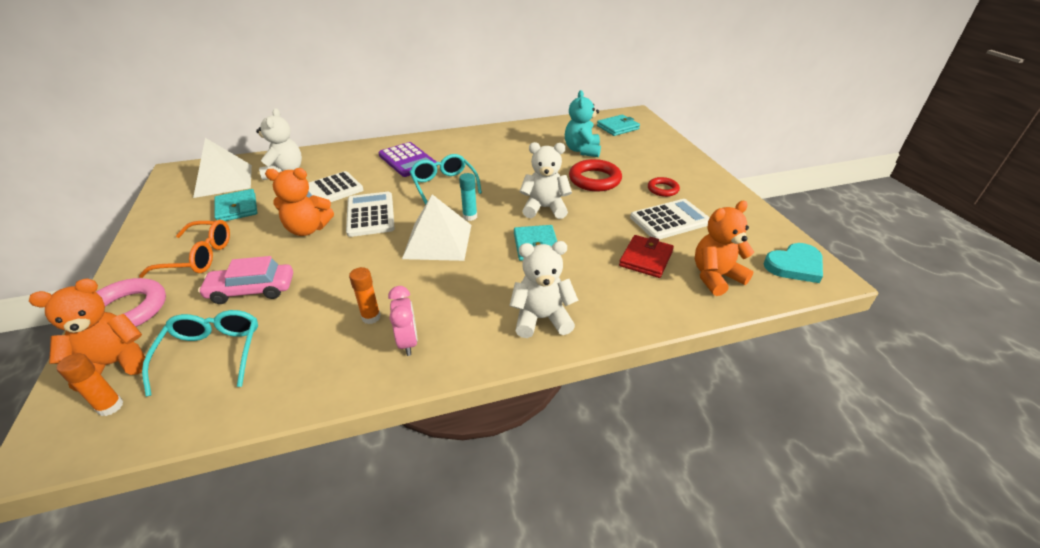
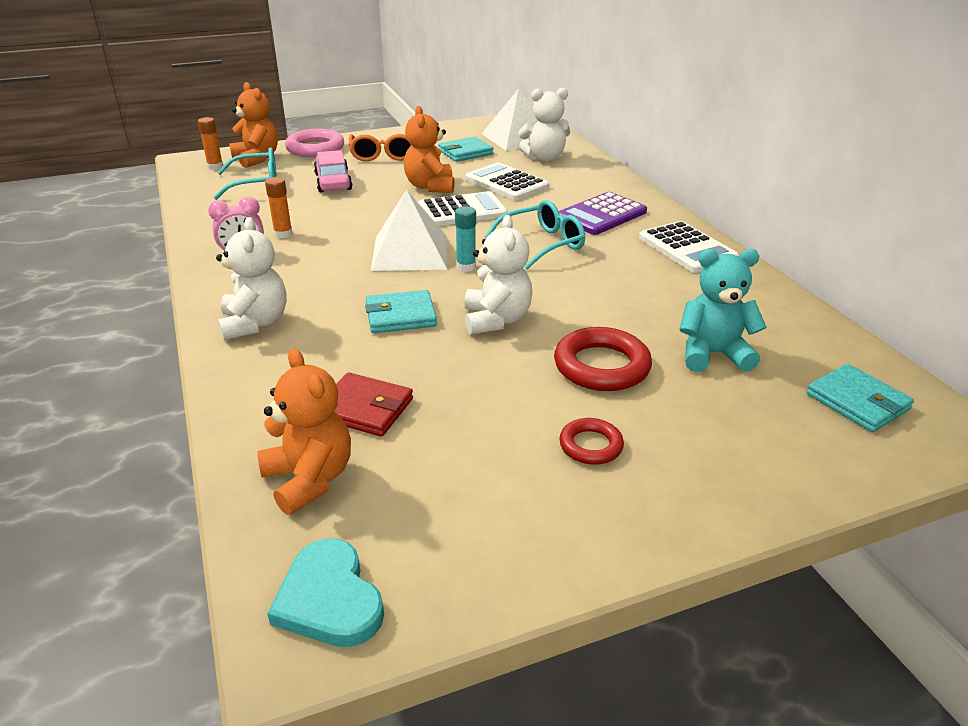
camera: 85 degrees right, 5 degrees down
white calculator [630,199,710,240] -> white calculator moved to [639,221,739,273]

